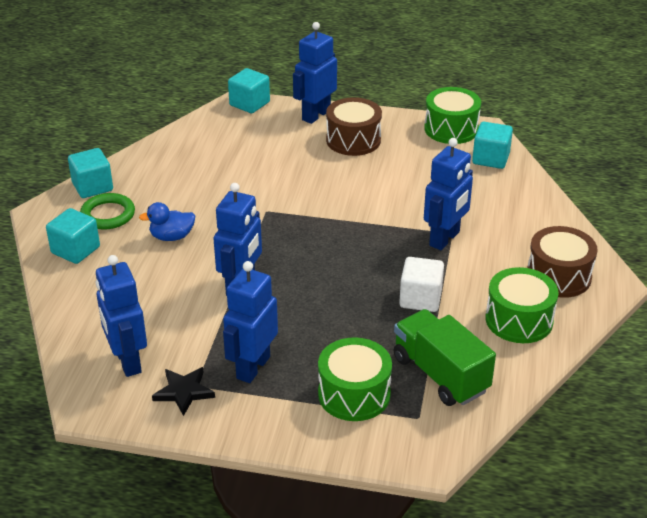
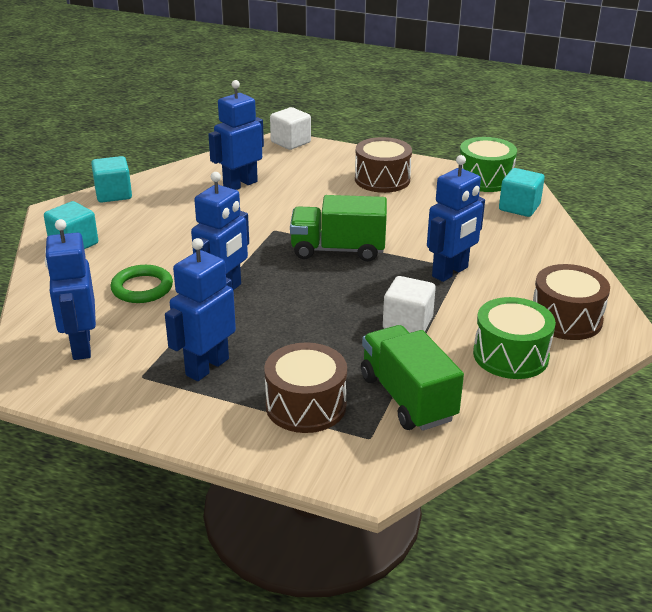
camera: 10 degrees right, 5 degrees down
green ring [80,193,135,230] -> green ring moved to [110,265,173,303]
blue duck [139,202,195,241] -> none
black star [152,367,215,416] -> none
turquoise cube [228,68,270,113] -> white cube [270,107,311,150]
blue robot [293,22,337,124] -> blue robot moved to [208,80,264,190]
green drum [318,337,392,421] -> brown drum [264,342,347,433]
none -> green truck [290,195,387,262]

